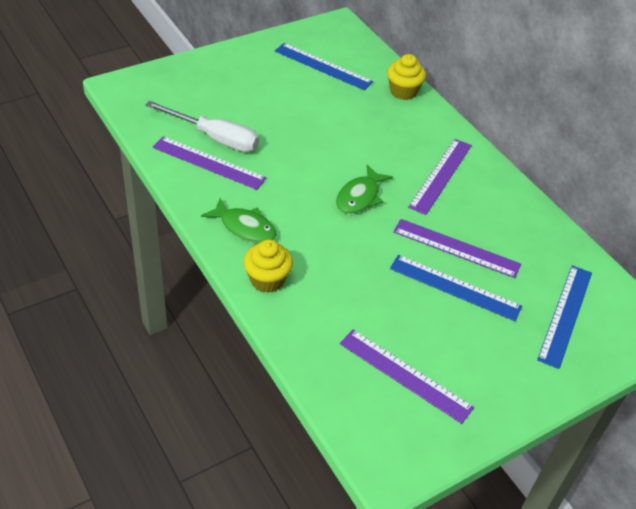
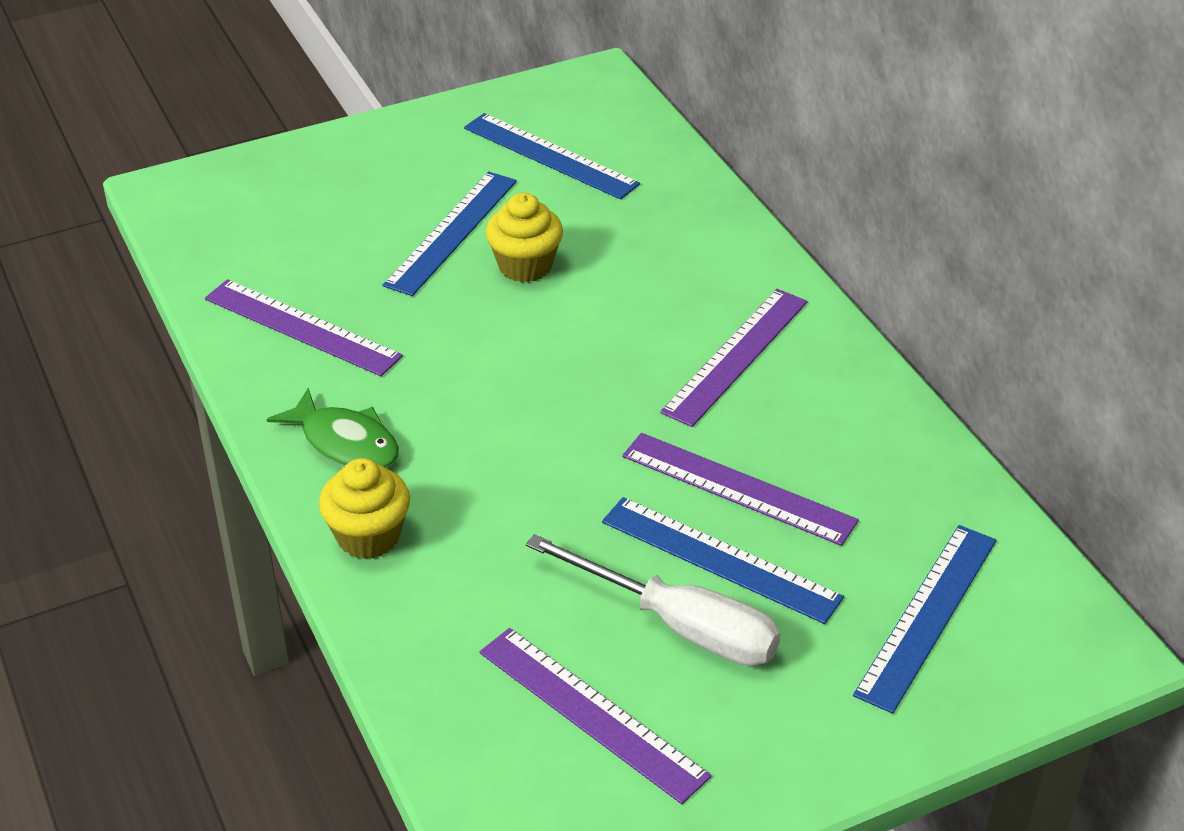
camera: 10 degrees right, 5 degrees down
white screwdriver [146,101,259,152] -> white screwdriver moved to [526,534,781,666]
green fish [336,165,393,214] -> none
yellow cupcake [387,54,426,100] -> yellow cupcake moved to [486,193,563,282]
none -> blue ruler [383,171,517,296]

